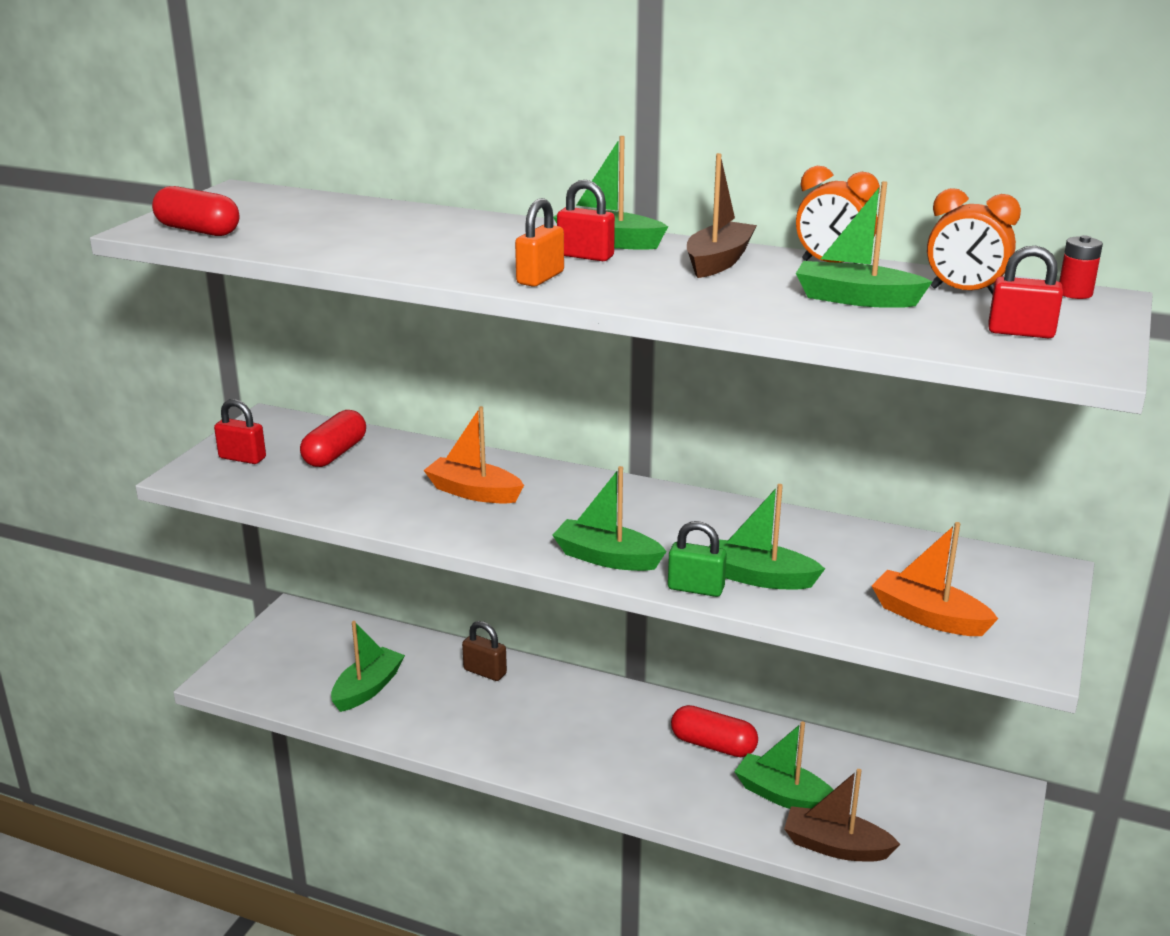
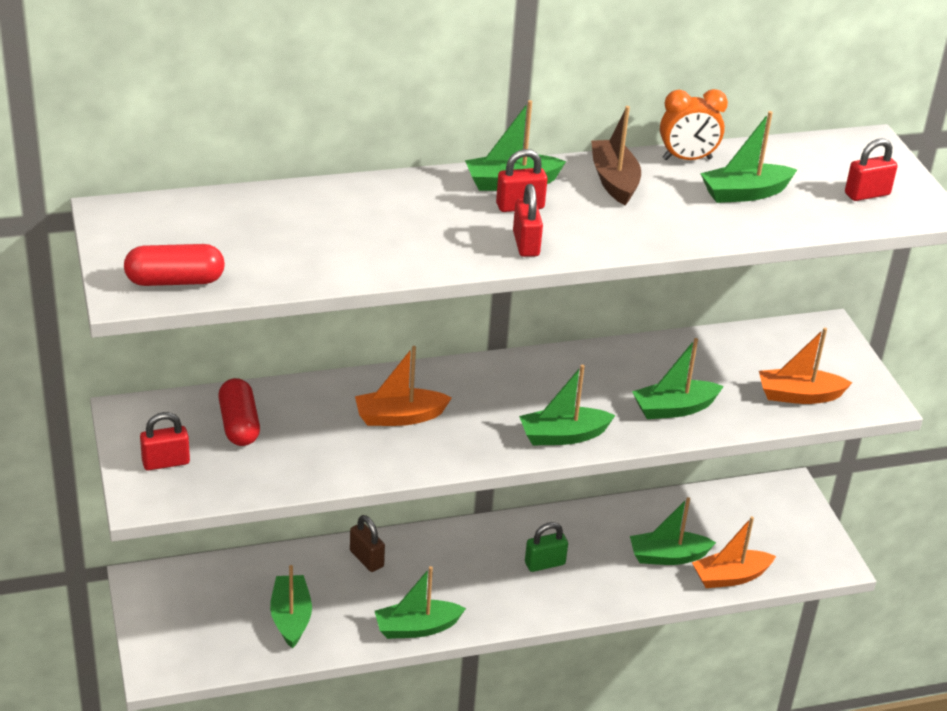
camera: 40 degrees left, 10 degrees up
brown padlock [462,621,507,681] -> brown padlock turned 60 degrees clockwise [350,515,385,572]
orange padlock [515,198,564,287] -> red padlock [513,184,543,257]
green padlock [668,521,727,597] -> green padlock moved to [525,522,568,572]
red capsule [671,705,758,757] -> none
brown boat [784,769,900,862] -> orange boat [692,516,776,588]
orange clock [927,188,1021,295] -> none
red battery [1059,235,1103,299] -> none
none -> green boat [375,566,466,639]

